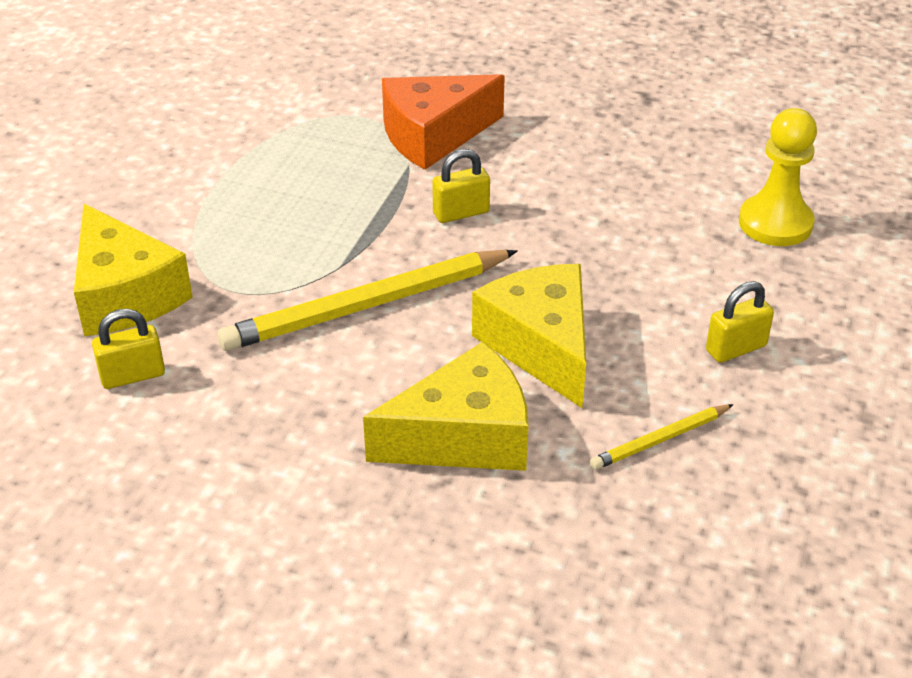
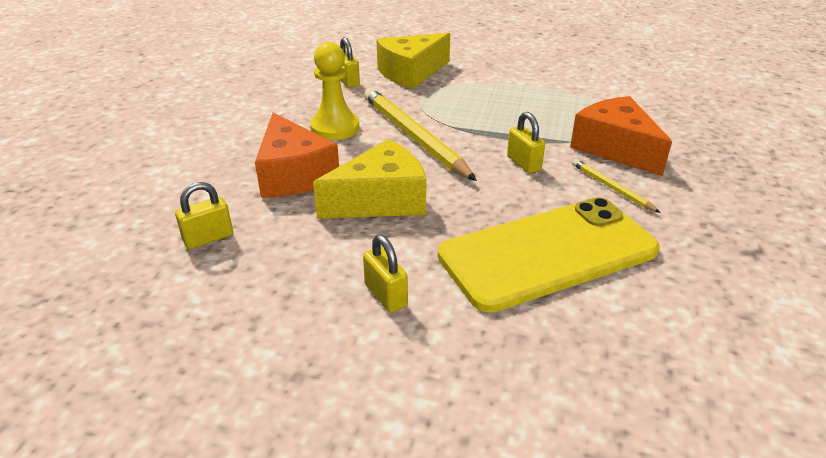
camera: 85 degrees right, 5 degrees down
yellow cheese [363,342,528,471] -> orange cheese [255,112,339,198]
yellow pencil [590,404,734,470] -> yellow pencil moved to [572,159,661,213]
yellow pawn [739,108,817,246] -> yellow pawn moved to [310,42,359,140]
none -> yellow padlock [175,182,233,249]
none -> yellow phone [438,197,660,313]

